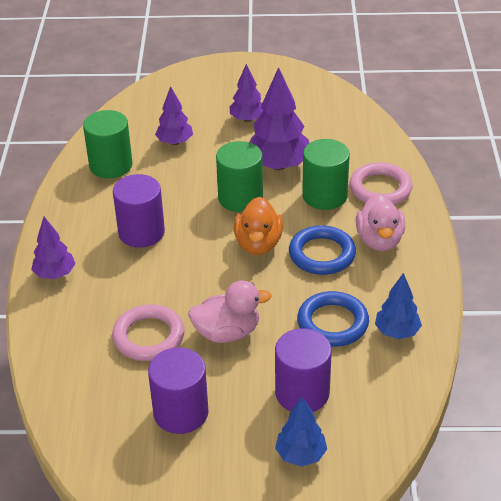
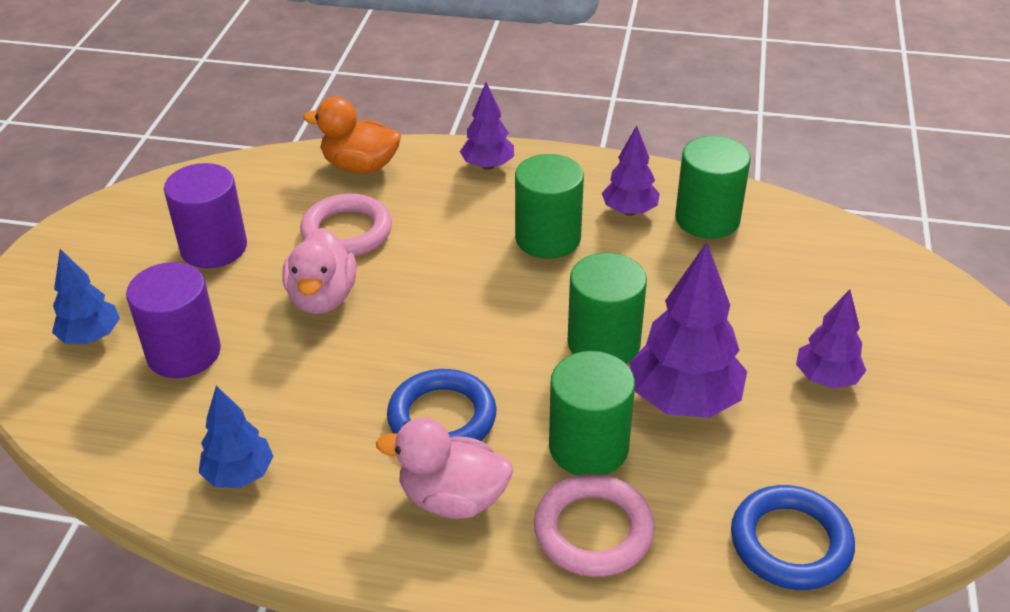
camera: 100 degrees right, 0 degrees up
purple cylinder [113,174,165,248] -> green cylinder [515,154,584,259]
purple tree [155,86,193,145] -> purple tree moved to [602,125,660,216]
orange duck [234,197,283,255] -> orange duck moved to [303,97,401,174]
blue ring [297,291,369,347] -> blue ring moved to [731,485,855,590]

